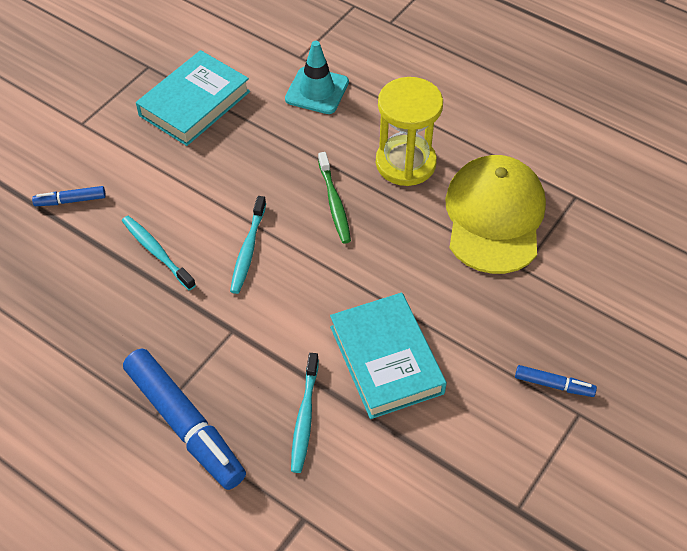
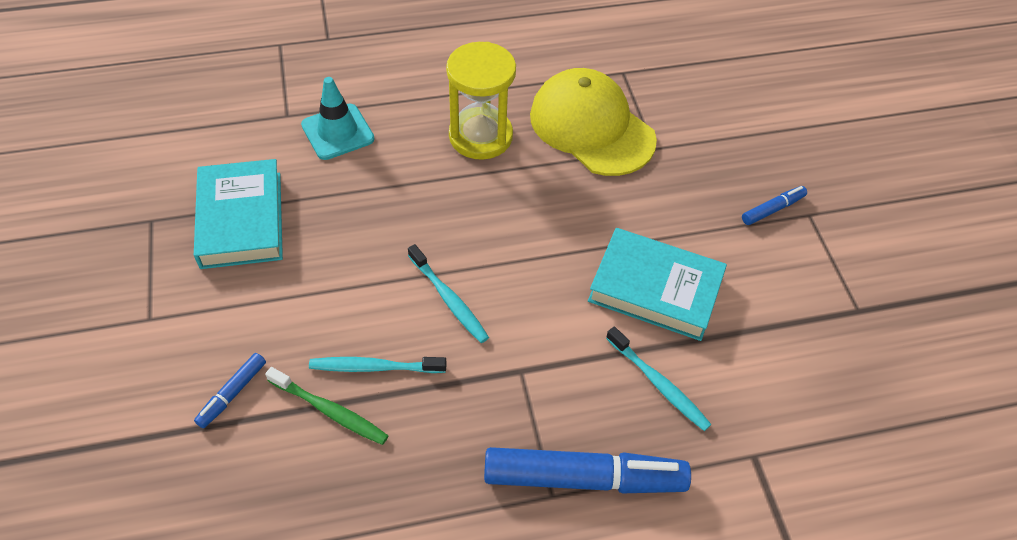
camera: 50 degrees left, 0 degrees up
green toothbrush [318,152,351,244] -> green toothbrush moved to [265,367,389,445]

